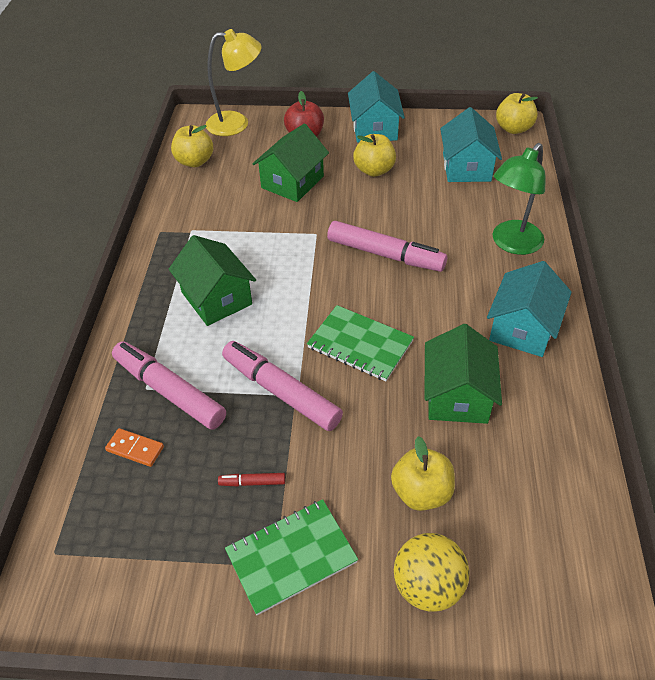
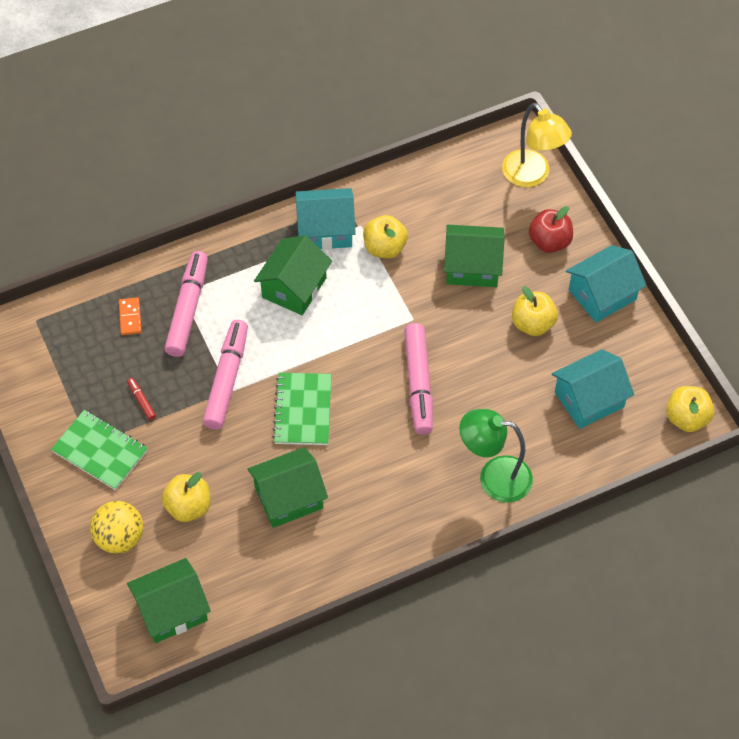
camera: 60 degrees right, 10 degrees up
yellow apple [171,125,213,167] -> yellow apple moved to [363,215,408,259]
turquoise house [487,261,572,357] -> turquoise house moved to [295,188,356,250]
none -> green house [127,558,211,643]

